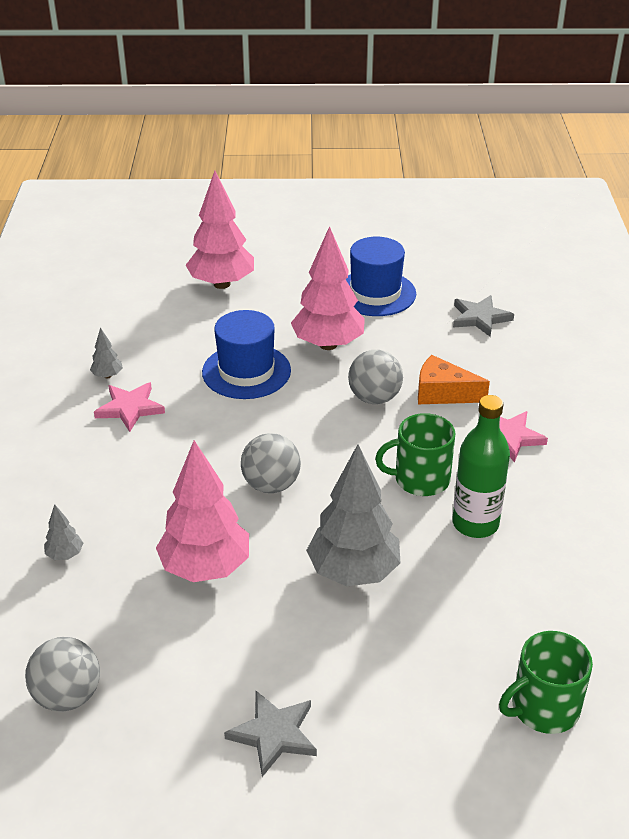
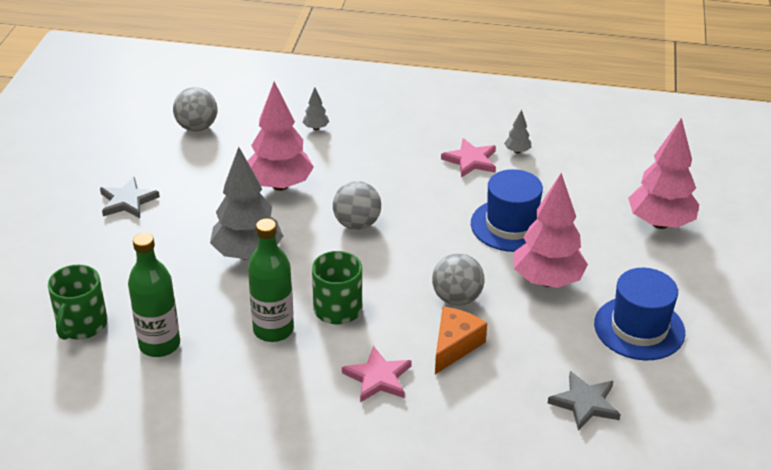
camera: 100 degrees right, 0 degrees up
green mug [499,631,593,734] -> green mug turned 150 degrees counterclockwise [48,265,108,340]
none -> green bottle [128,233,180,357]

